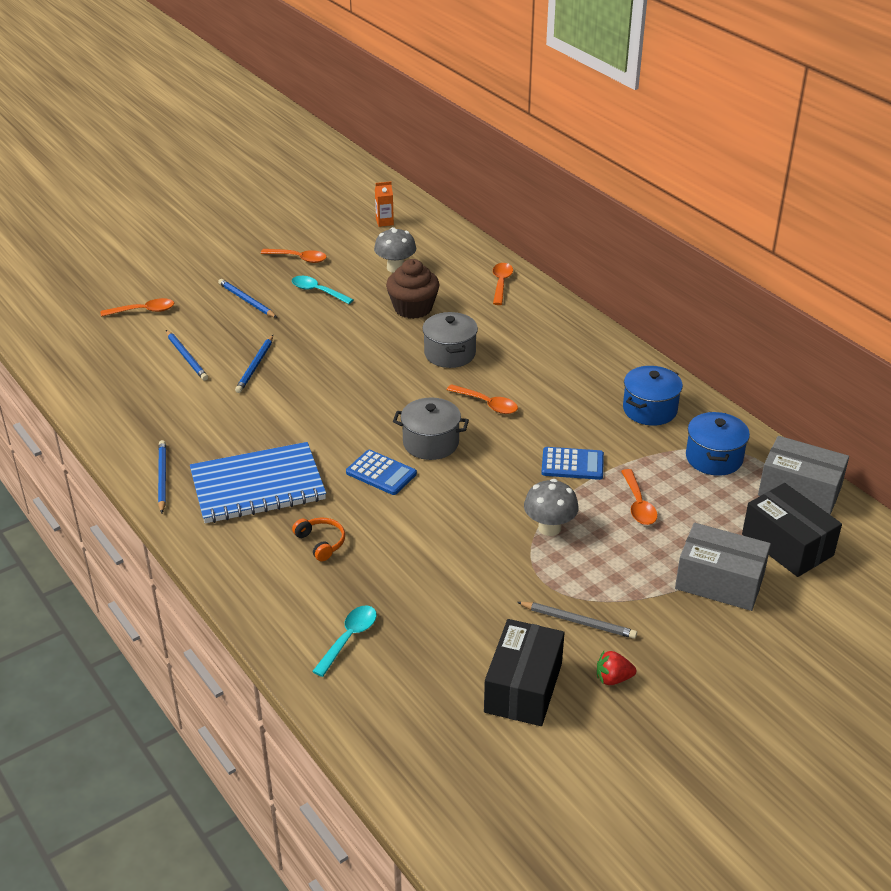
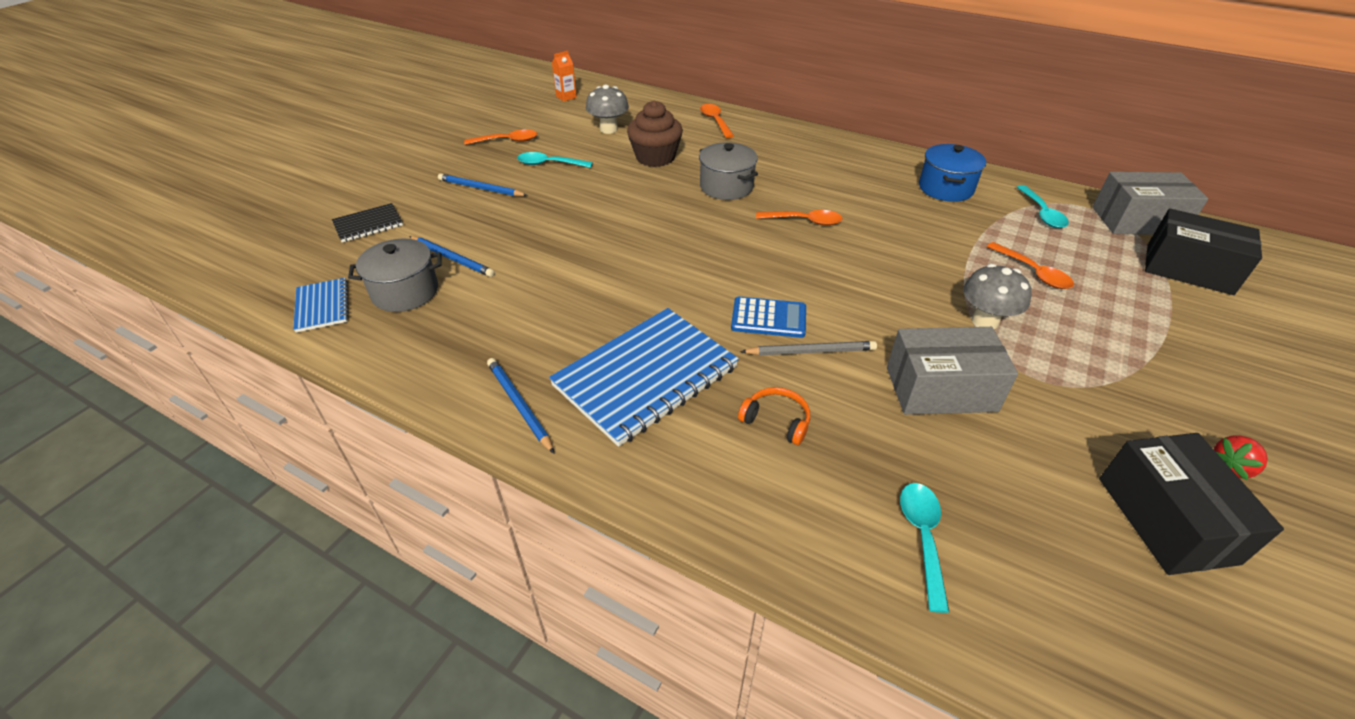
camera: 25 degrees left, 5 degrees up
orange spoon [101,298,174,317] -> black notebook [332,203,403,242]
blue pencil [235,335,273,393] -> none
grey pot [393,397,469,460] -> grey pot moved to [348,239,441,312]
grey pencil [517,602,637,639] -> grey pencil moved to [740,341,877,355]
blue calculator [541,447,604,480] -> none
grey box [675,523,771,611] -> grey box moved to [887,327,1018,415]
blue pot [686,412,750,476] -> turquoise spoon [1017,185,1069,228]
none -> blue notebook [293,278,349,333]

